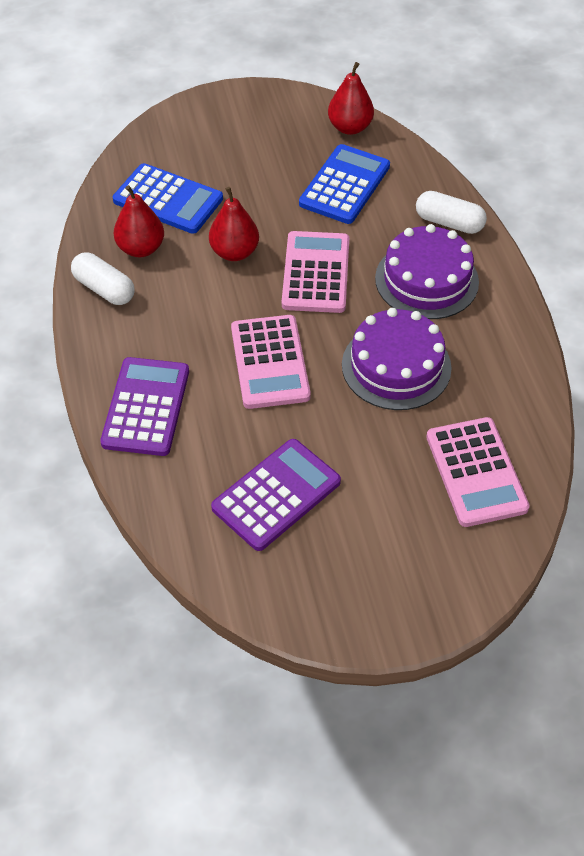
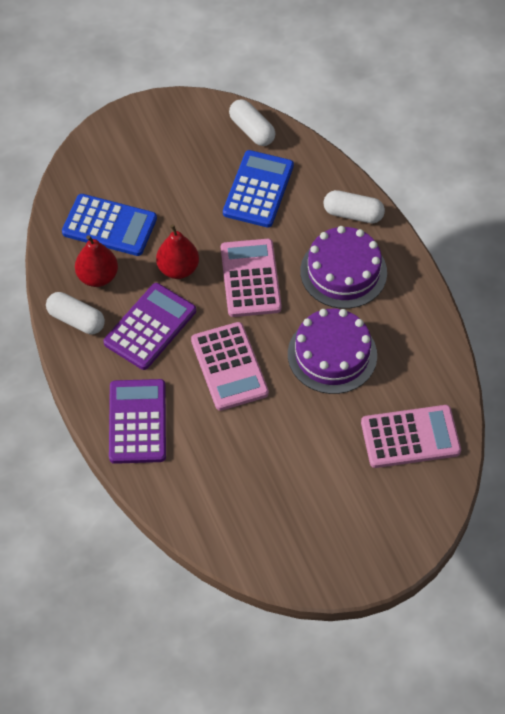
camera: 10 degrees left, 5 degrees up
purple calculator [211,439,341,551] -> purple calculator moved to [104,283,196,370]
red pear [328,62,374,135] -> white capsule [229,99,276,146]
pink calculator [426,417,530,527] -> pink calculator turned 75 degrees counterclockwise [361,405,461,468]

